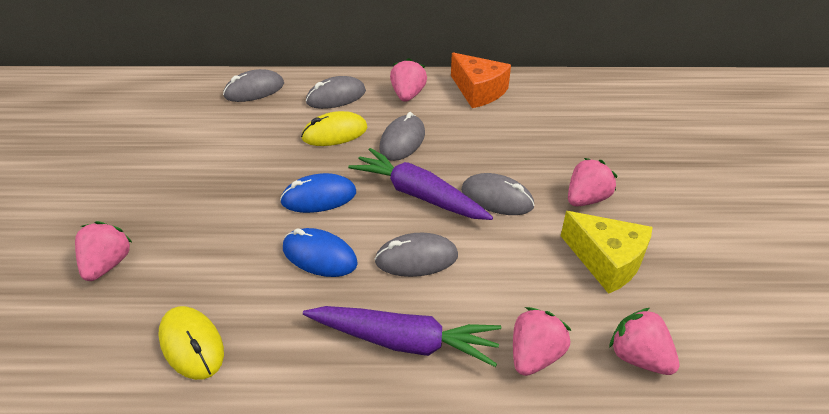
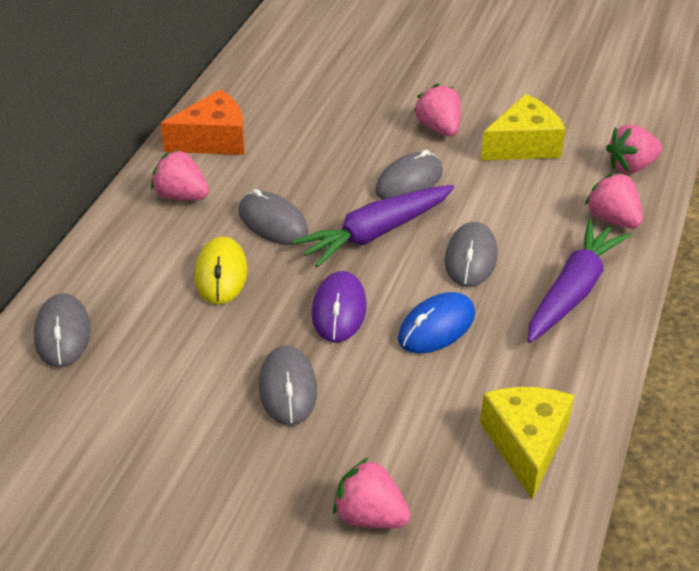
camera: 70 degrees left, 0 degrees up
yellow mouse [158,306,224,380] -> yellow cheese [480,387,574,500]
blue mouse [280,173,356,213] -> purple mouse [312,271,367,343]
grey mouse [306,76,366,109] -> grey mouse moved to [259,345,317,426]

